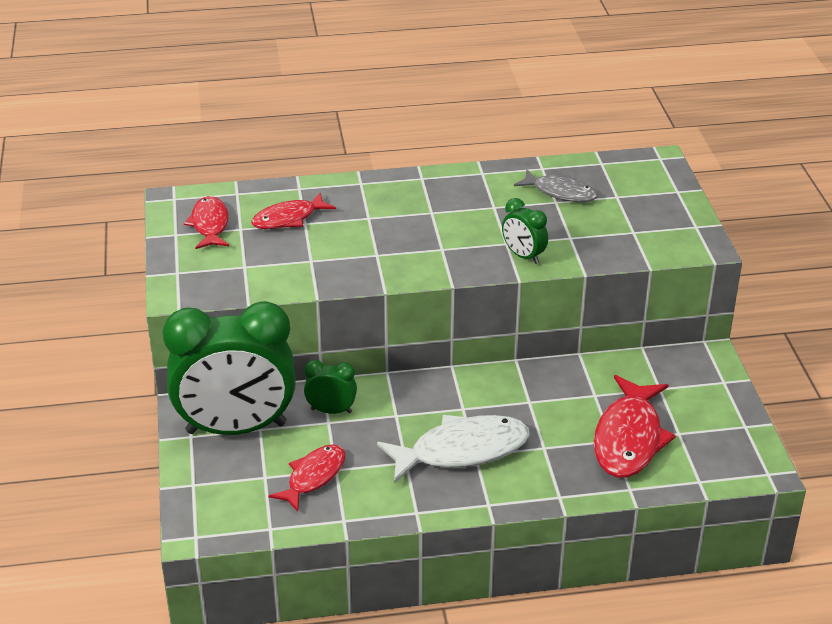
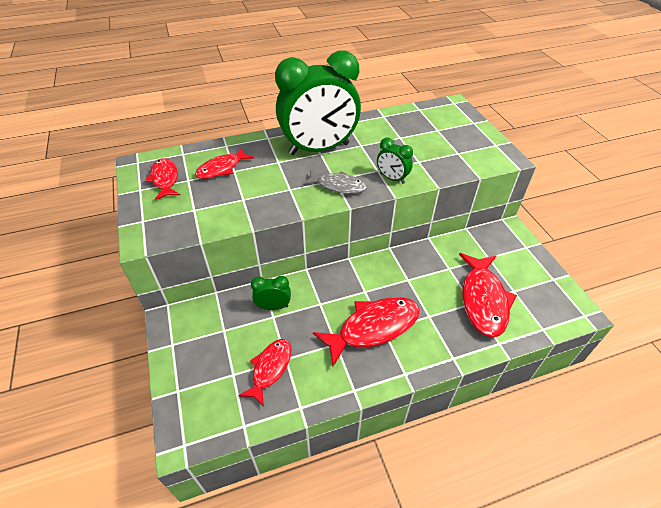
camera: 10 degrees left, 10 degrees up
green clock [163,301,296,435] -> green clock moved to [275,50,361,155]
white fish [377,415,530,483] -> red fish [313,297,420,367]
grey fish [514,169,598,202] -> grey fish moved to [302,170,367,194]

